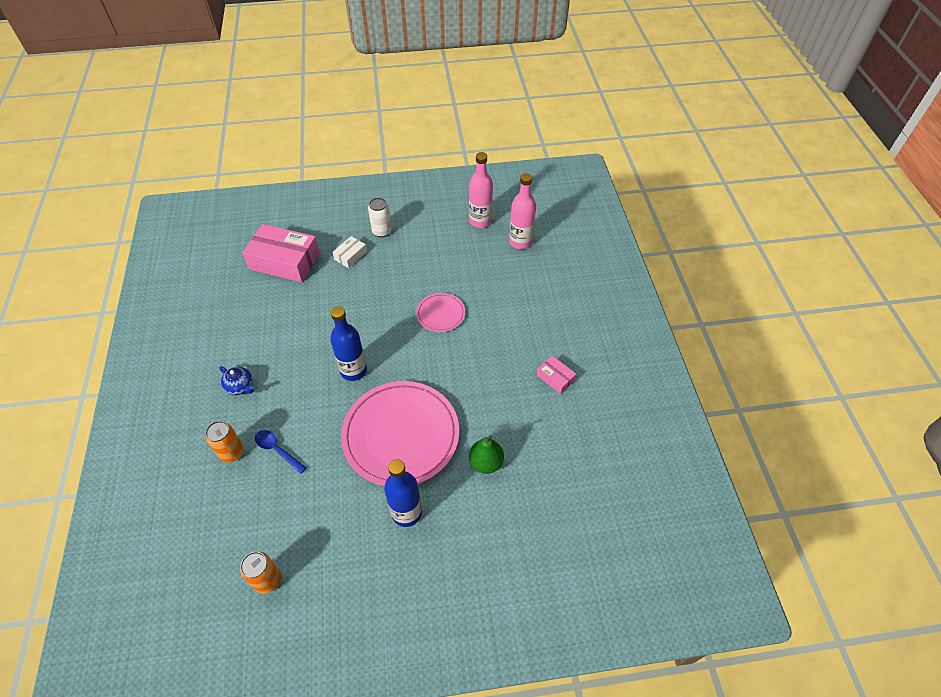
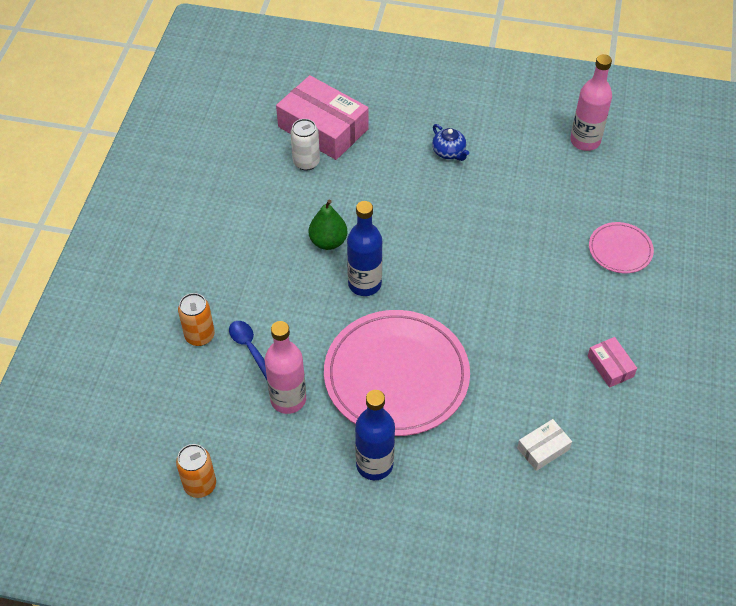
camera: 20 degrees right, 0 degrees up
blue teapot [219,366,254,395] -> blue teapot moved to [432,124,469,161]
white box [333,236,367,268] -> white box moved to [517,419,572,471]
white can [368,198,392,237] -> white can moved to [290,119,320,171]
pink plate [416,293,465,332] -> pink plate moved to [589,222,654,273]
green pear [469,435,504,474] -> green pear moved to [309,200,347,250]
pink bottle [509,173,536,249] -> pink bottle moved to [265,321,306,414]

